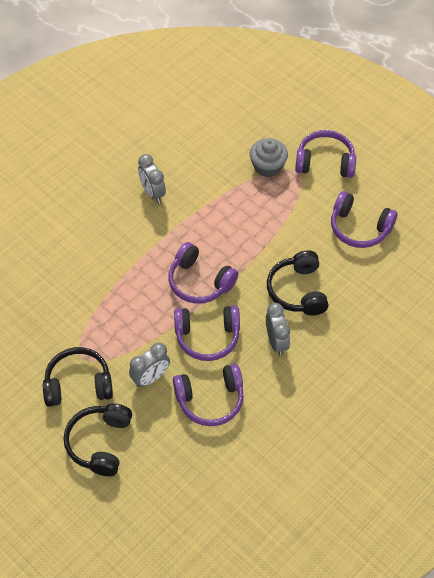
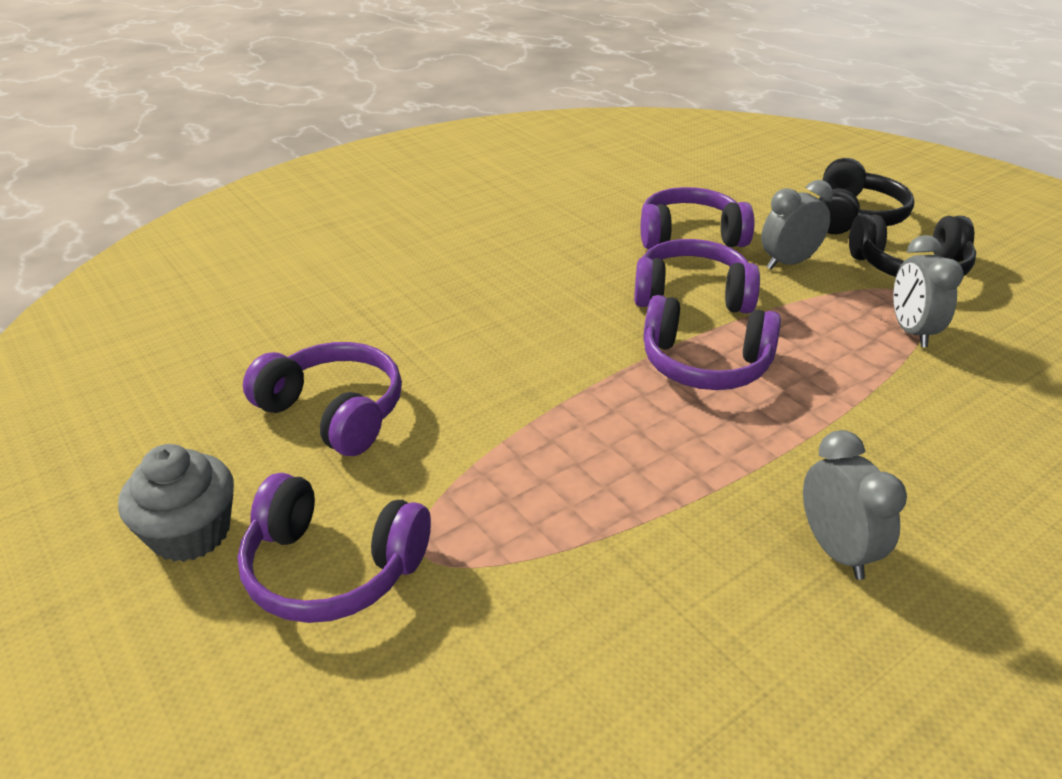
camera: 170 degrees left, 20 degrees down
purple headphones [168,242,238,304] -> purple headphones turned 150 degrees clockwise [644,295,781,390]
grey cupcake [250,138,288,177] -> grey cupcake moved to [118,444,234,562]
grey clock [266,303,290,356] -> grey clock moved to [893,235,964,347]
black headphones [267,250,328,316] -> none

